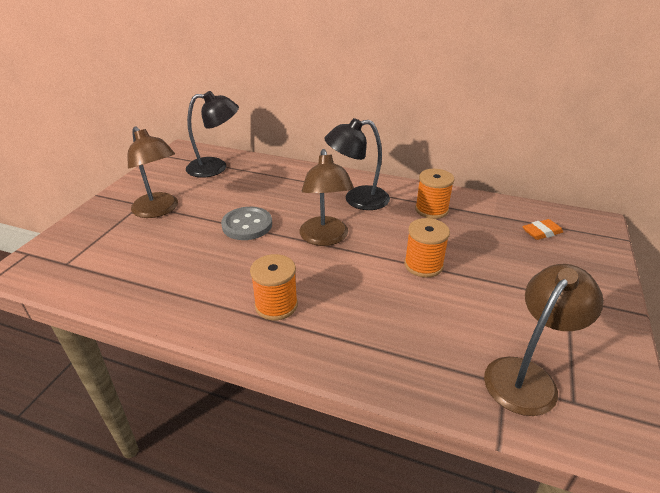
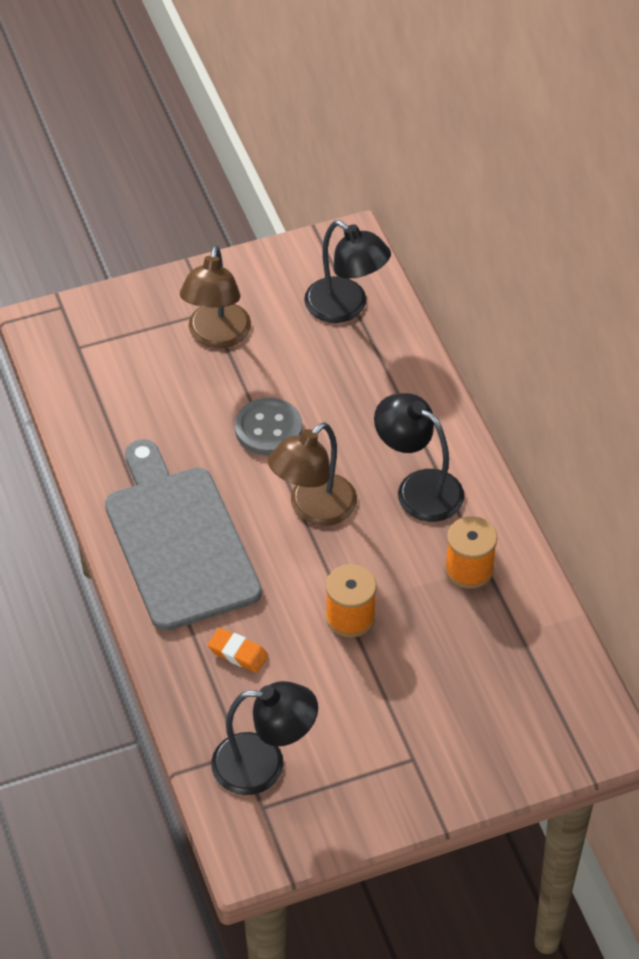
camera: 50 degrees right, 15 degrees up
orange spool [250,254,298,320] -> grey cutting board [105,439,262,631]
brown lamp [484,264,604,416] -> black lamp [211,681,318,795]
orange eraser [522,219,563,240] -> orange eraser moved to [208,628,268,673]

